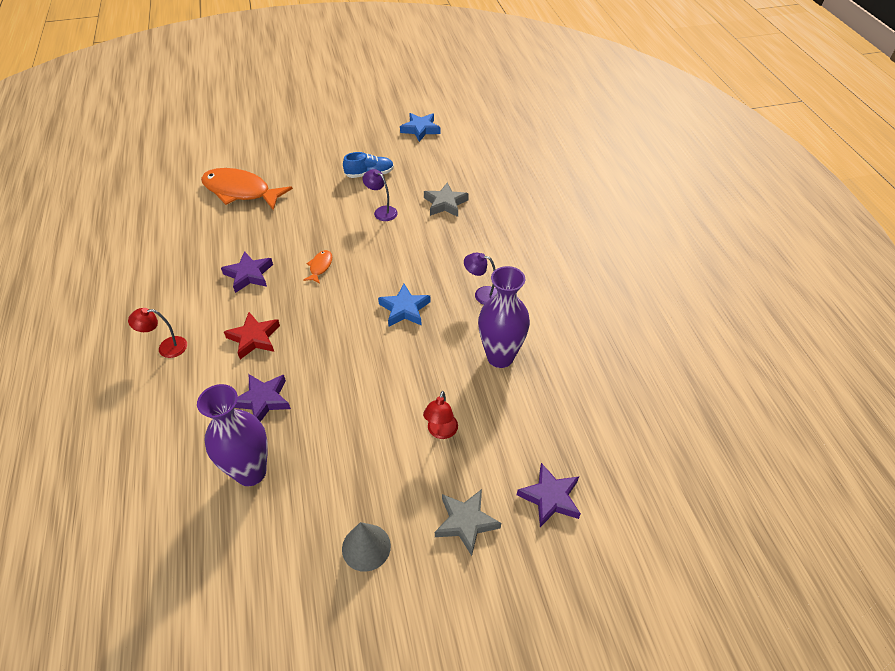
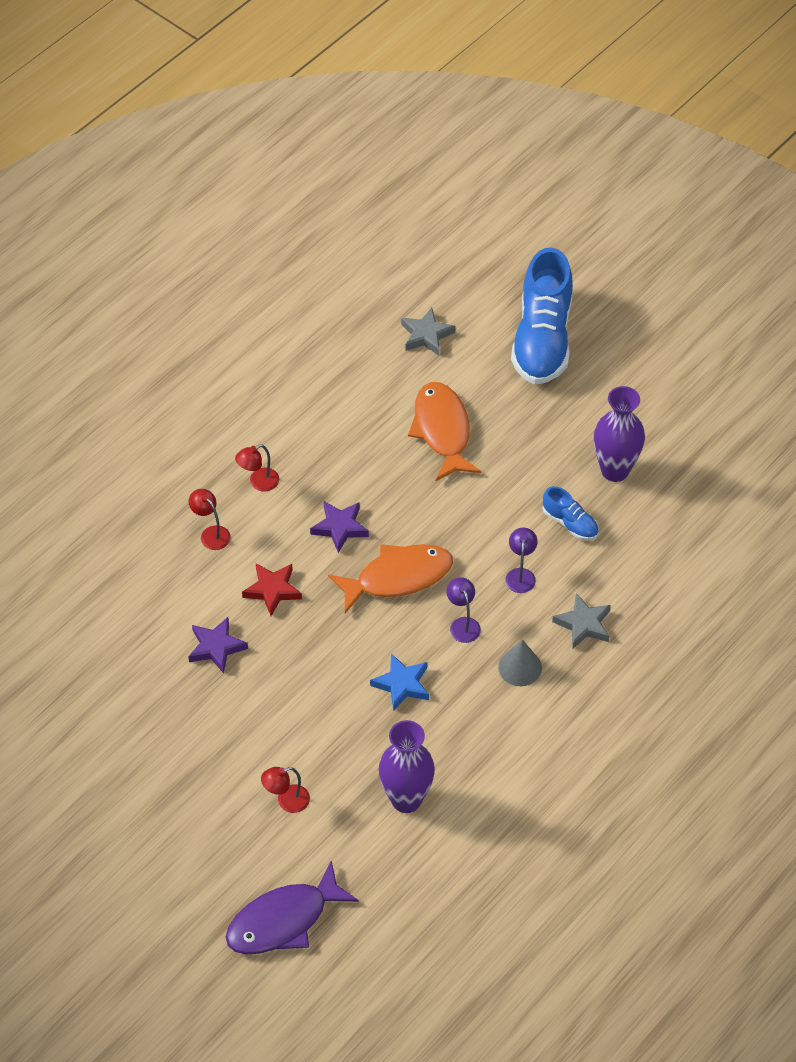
camera: 55 degrees right, 5 degrees up
purple vase [197,384,268,486] -> purple vase moved to [594,386,645,482]
orange fish [303,250,332,284] -> orange fish [328,544,453,613], size x2.30
grey cone [342,522,391,572] -> grey cone moved to [498,639,542,686]
blue star [400,113,440,142] -> none
grey star [435,489,501,556] -> grey star moved to [401,307,456,356]
purple lamp [464,253,497,305] -> purple lamp moved to [447,577,481,643]
purple star [517,463,581,527] -> purple fish [226,861,359,954]
none -> red lamp [235,444,279,492]
none -> blue shoe [511,248,573,384]

